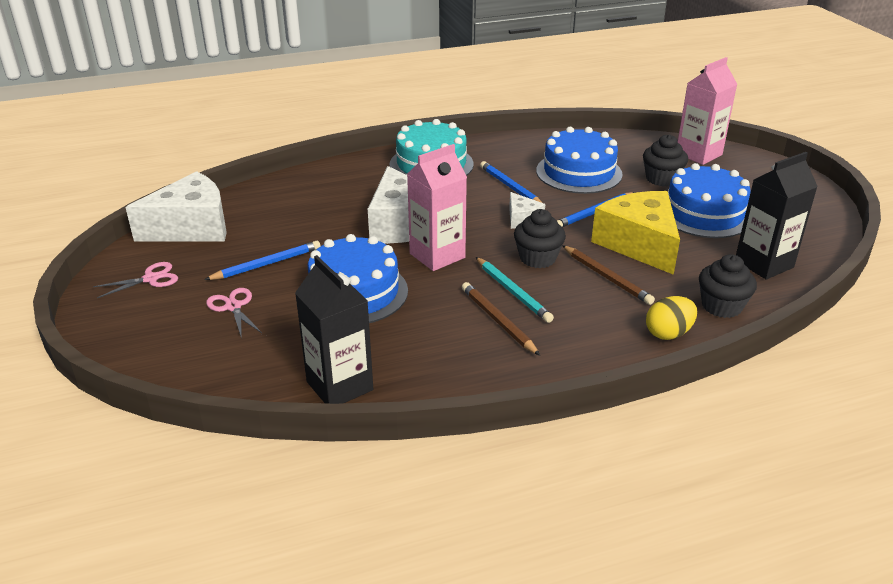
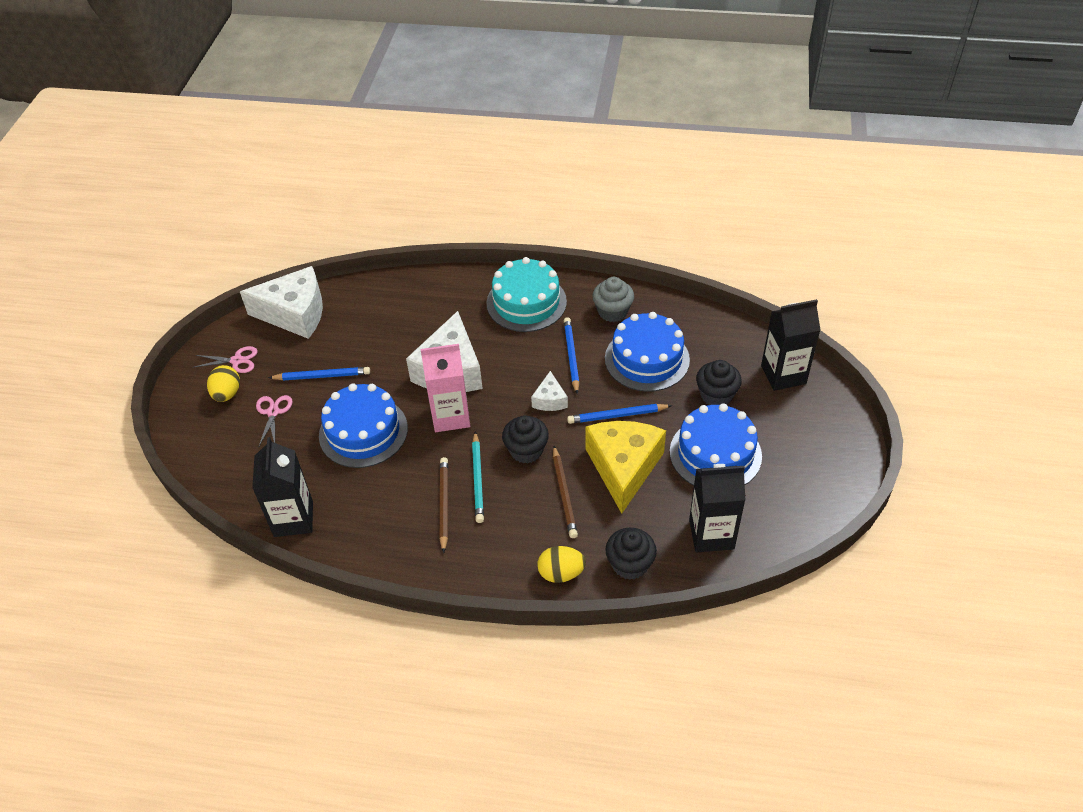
camera: 30 degrees right, 15 degrees up
pink carton [678,57,738,165] -> black carton [761,299,821,391]
none -> yellow egg [207,365,240,402]
none -> grey cupcake [592,277,634,322]

